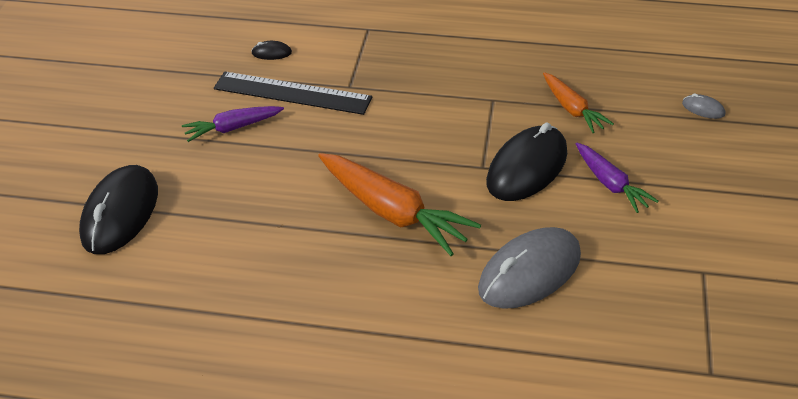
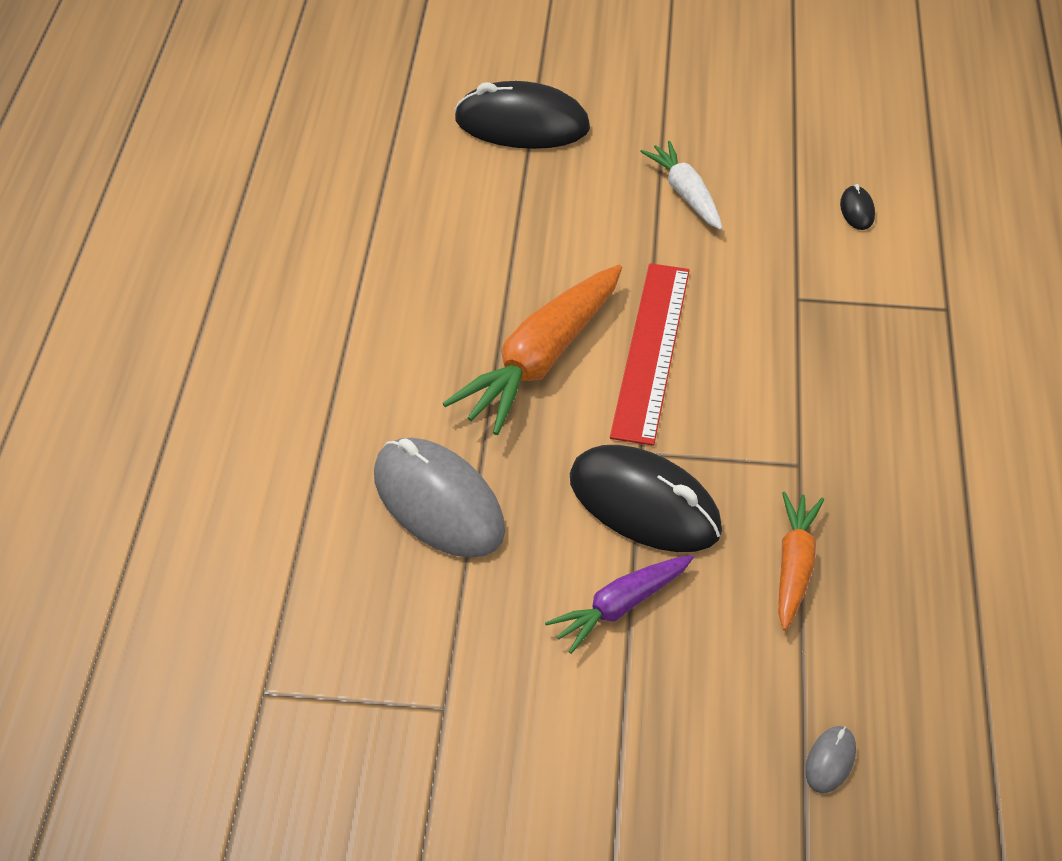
camera: 85 degrees right, 5 degrees up
purple carrot [182,106,284,142] -> white carrot [640,141,723,230]
black ruler [214,72,372,115] -> none
orange carrot [543,72,614,133] -> orange carrot turned 135 degrees clockwise [778,492,824,631]
none -> red ruler [610,263,690,446]

